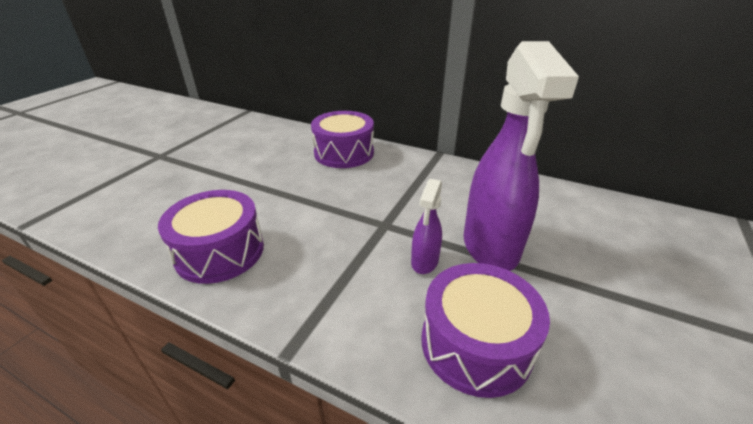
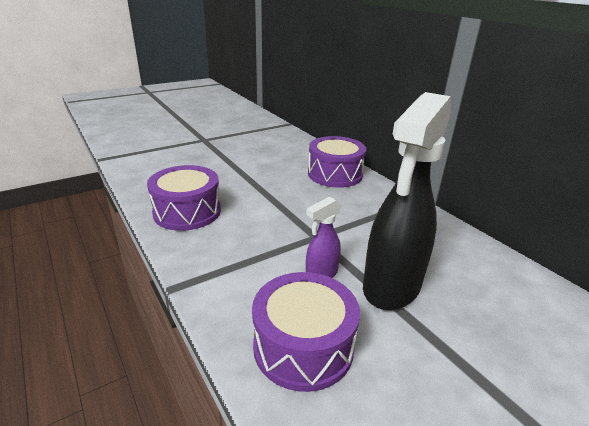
camera: 30 degrees right, 5 degrees down
purple spray bottle [464,41,579,271] -> black spray bottle [363,92,451,310]

